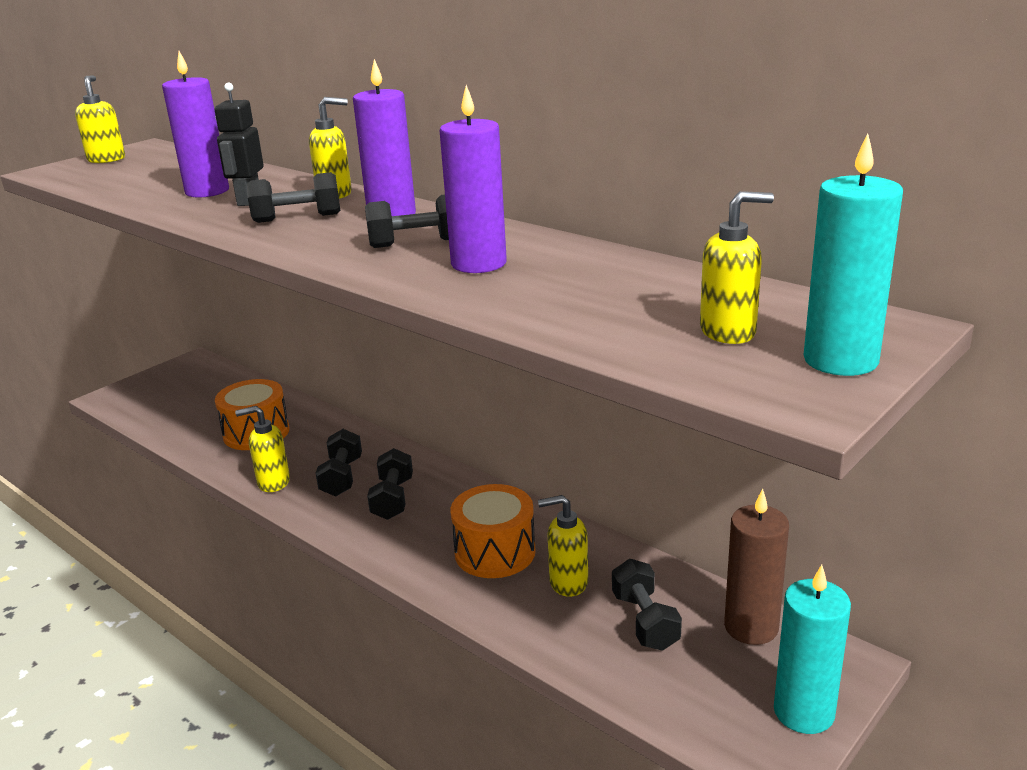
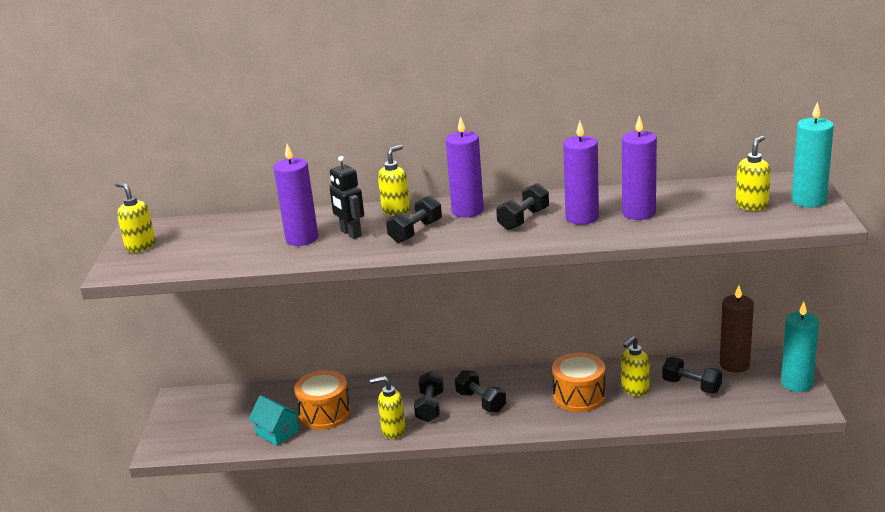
camera: 40 degrees left, 0 degrees up
yellow soap dispenser [235,406,290,492] -> yellow soap dispenser turned 45 degrees clockwise [370,376,406,439]
black dumbbell [316,429,362,496] -> black dumbbell turned 45 degrees clockwise [414,371,443,422]
none -> turquoise house [248,395,301,446]
none -> purple candle [622,116,657,220]

